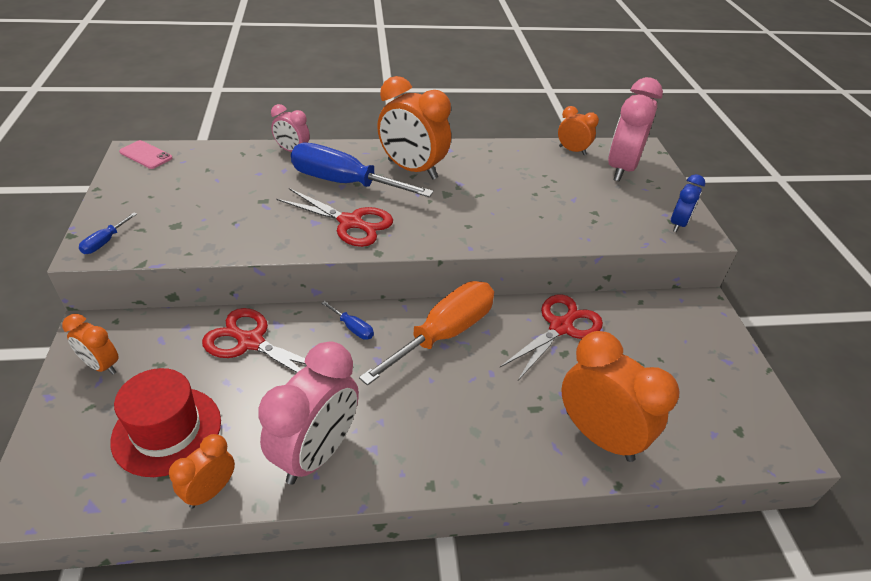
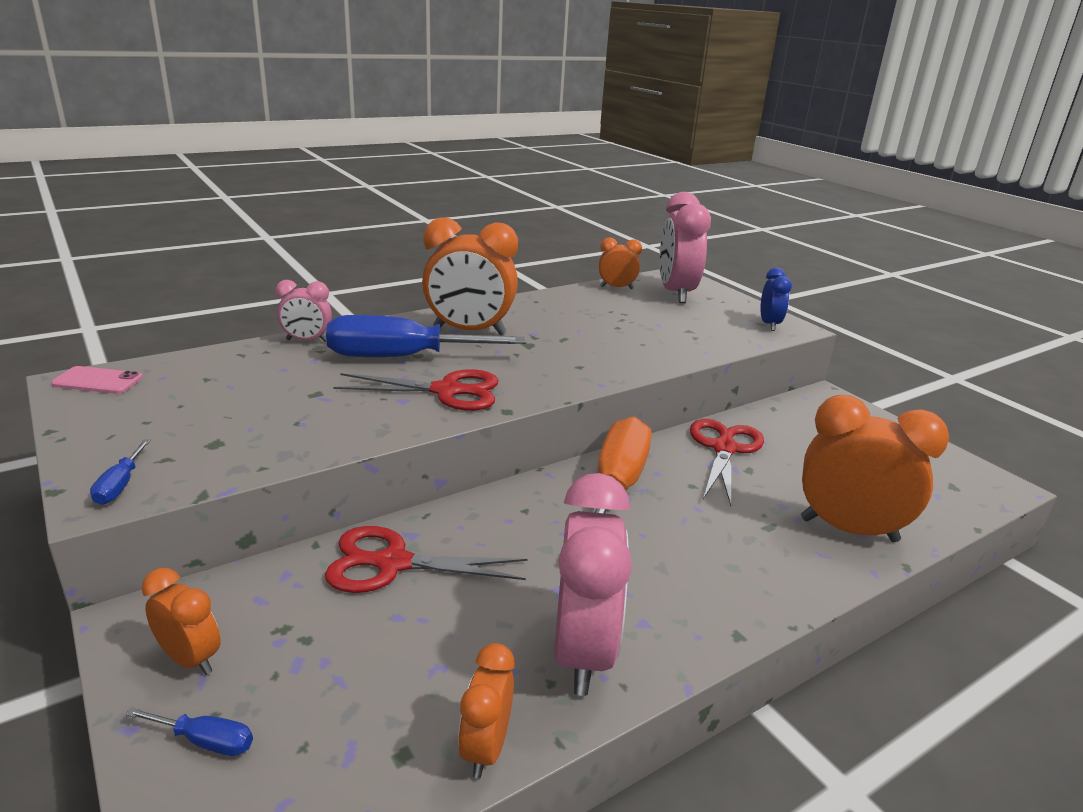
camera: 25 degrees left, 15 degrees down
orange clock [62,314,119,375] -> orange clock turned 150 degrees counterclockwise [142,568,221,675]
red hat [110,368,221,477] -> none
blue screwdriver [321,301,374,340] -> blue screwdriver moved to [125,707,253,756]

